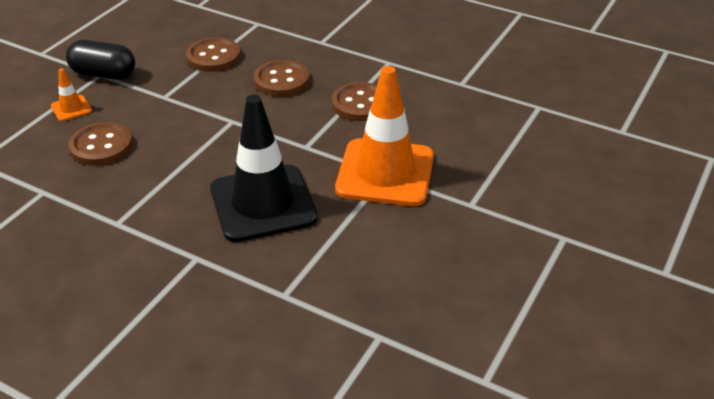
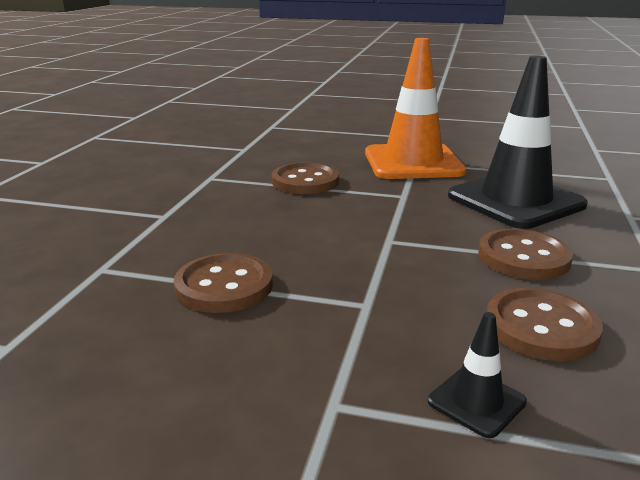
camera: 105 degrees left, 15 degrees down
orange traffic cone [51,68,92,121] -> black traffic cone [428,312,527,438]
black capsule [66,40,135,80] -> none
brown button [254,60,310,96] -> brown button moved to [478,229,573,280]

